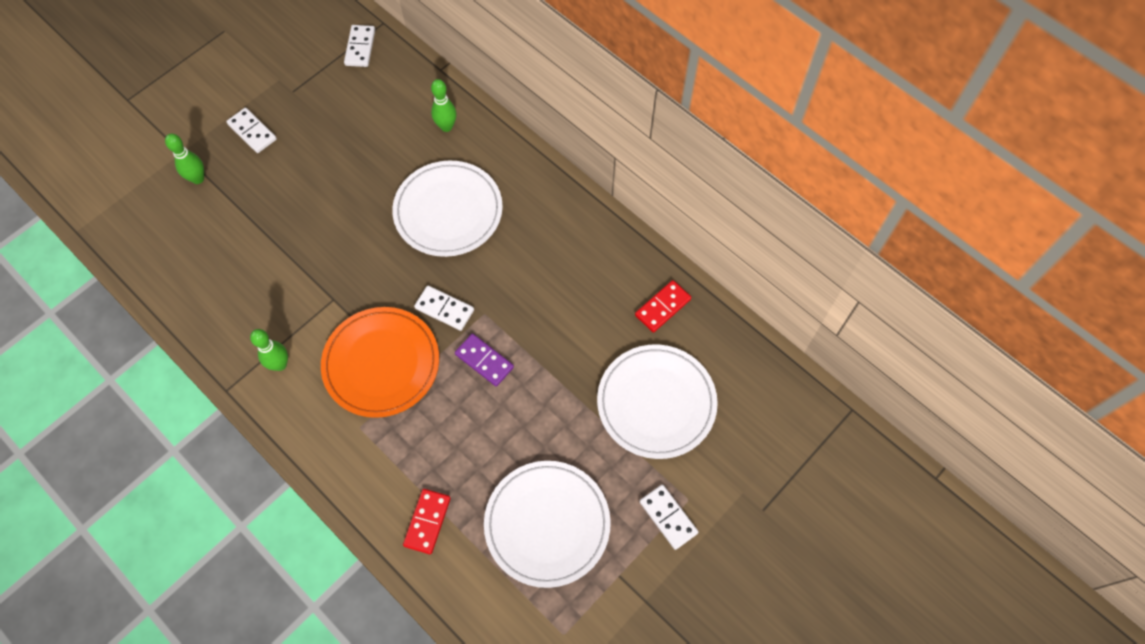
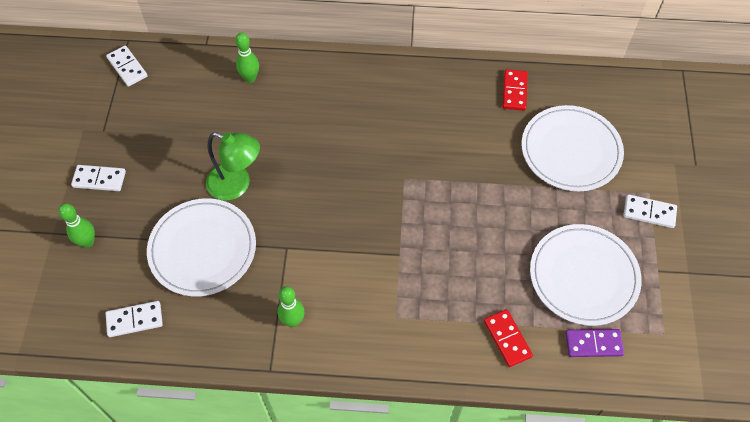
camera: 40 degrees left, 5 degrees down
orange plate [321,307,439,418] -> none
white plate [392,160,503,257] -> white plate moved to [147,198,256,296]
white domino [414,286,474,331] -> white domino moved to [106,301,163,337]
purple domino [455,334,514,387] -> purple domino moved to [565,329,624,357]
none -> green lamp [206,132,260,201]

